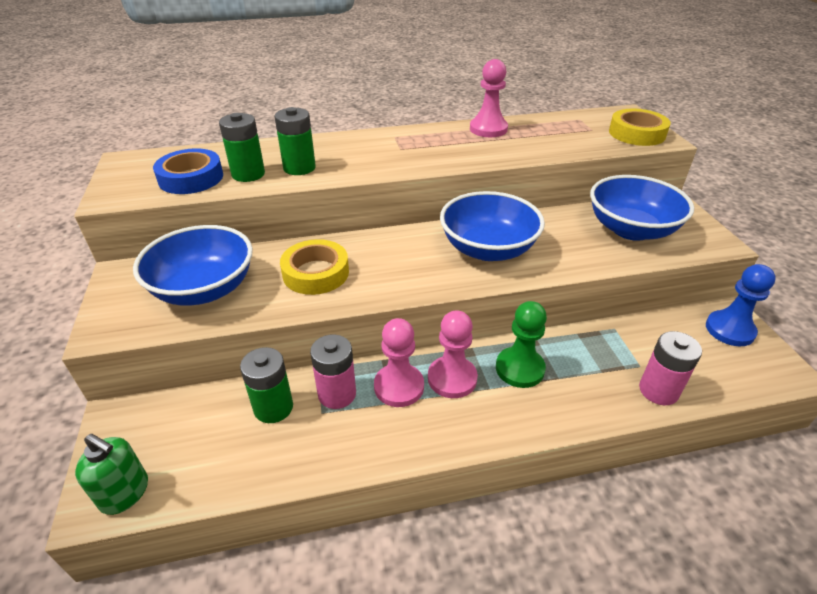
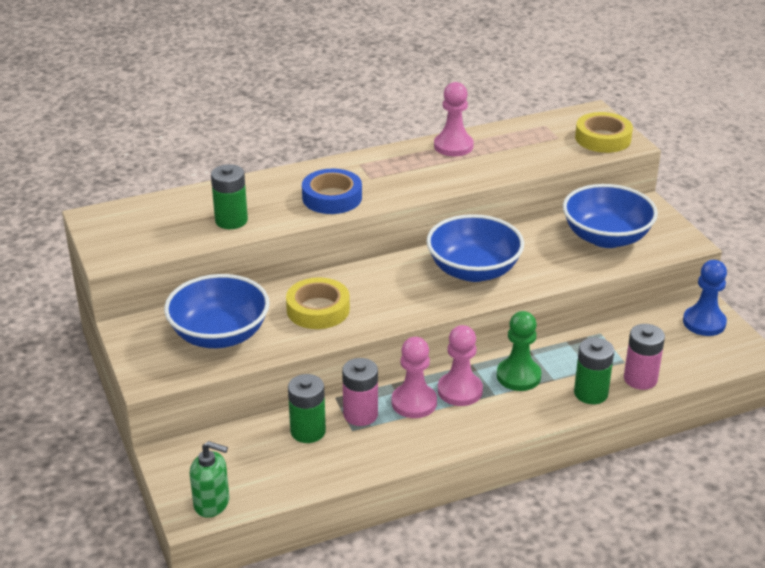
camera: 10 degrees left, 5 degrees down
blue tape [153,148,223,194] -> blue tape moved to [302,169,362,214]
green battery [274,107,316,175] -> green battery moved to [574,338,614,404]

